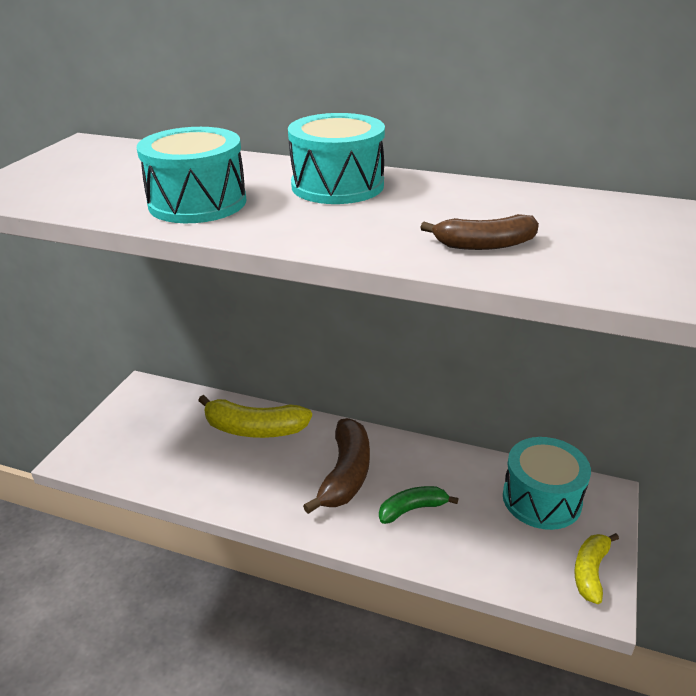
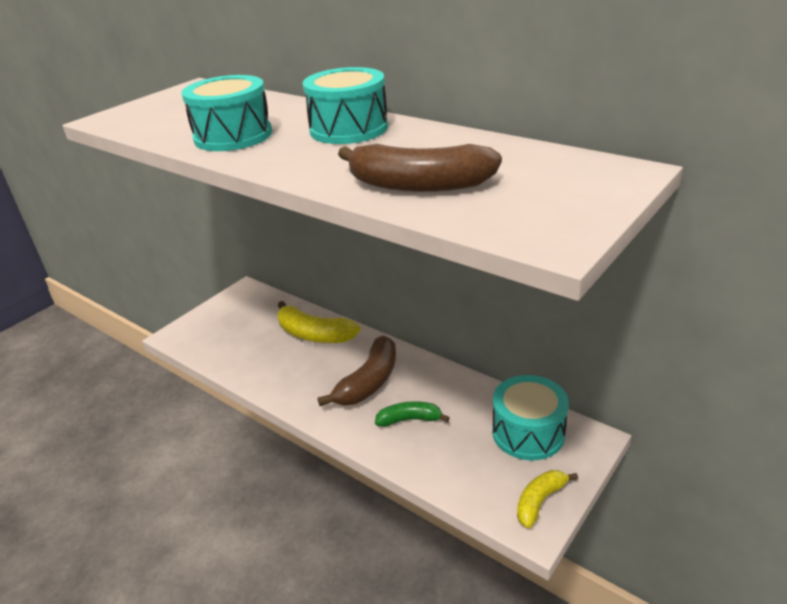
camera: 20 degrees right, 0 degrees up
brown banana [420,214,539,250] -> brown banana [338,144,502,192], size x1.65

